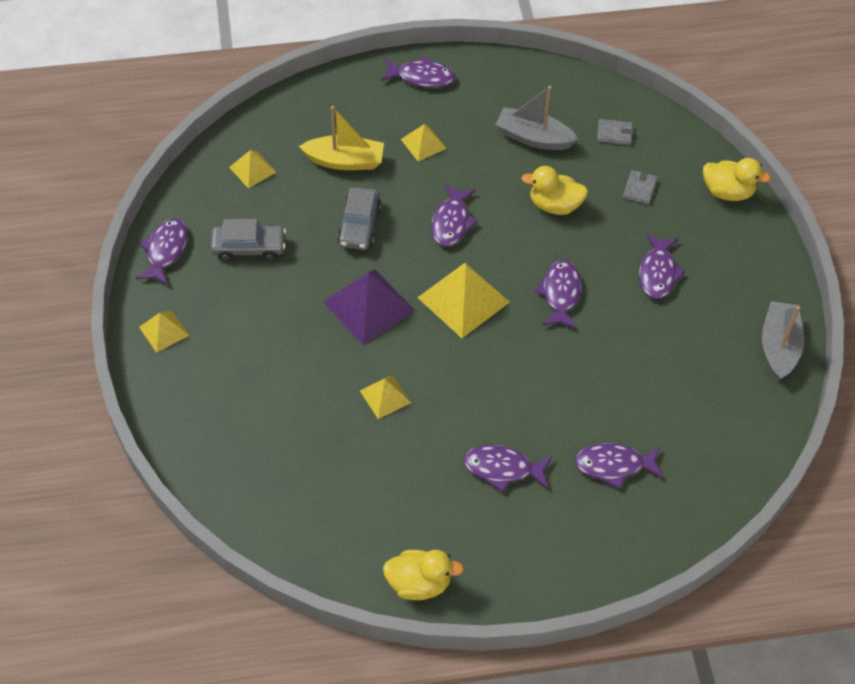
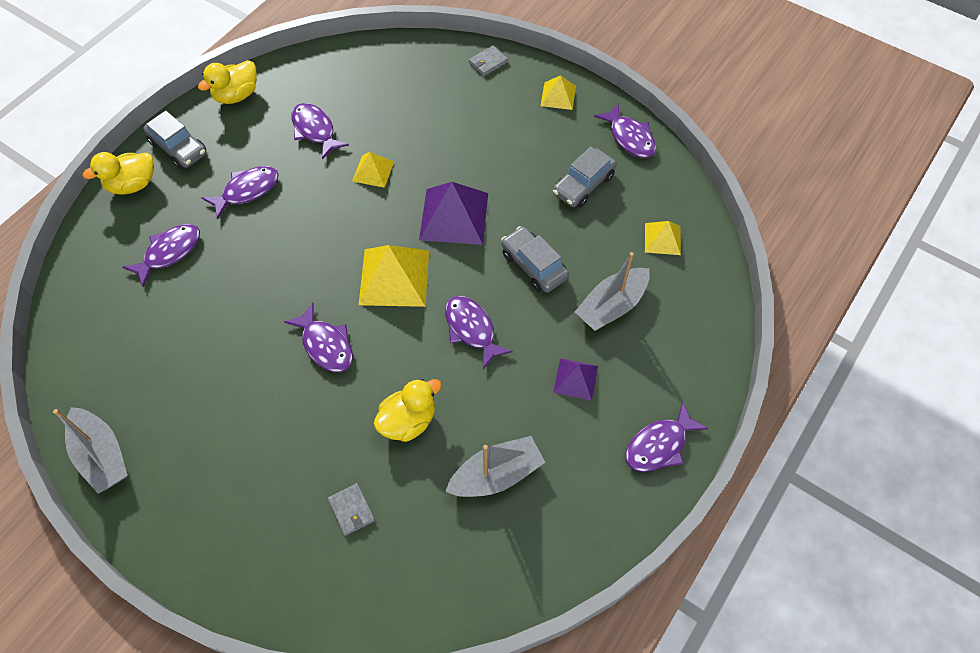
camera: 135 degrees right, 5 degrees up
yellow boat [299,106,384,170] -> grey boat [575,252,650,331]
yellow pyramid [401,124,447,161] -> purple pyramid [553,358,598,401]
grey wallet [597,119,633,145] -> grey wallet moved to [469,45,508,76]
purple fish [639,233,686,299] -> purple fish moved to [291,103,349,160]
yellow duck [703,158,771,201] -> yellow duck moved to [83,152,154,195]
none -> grey car [143,111,206,169]

